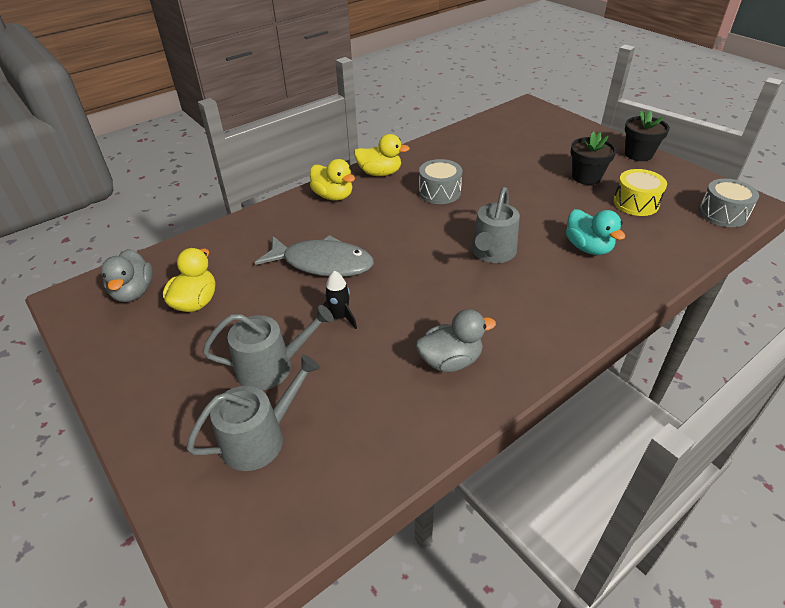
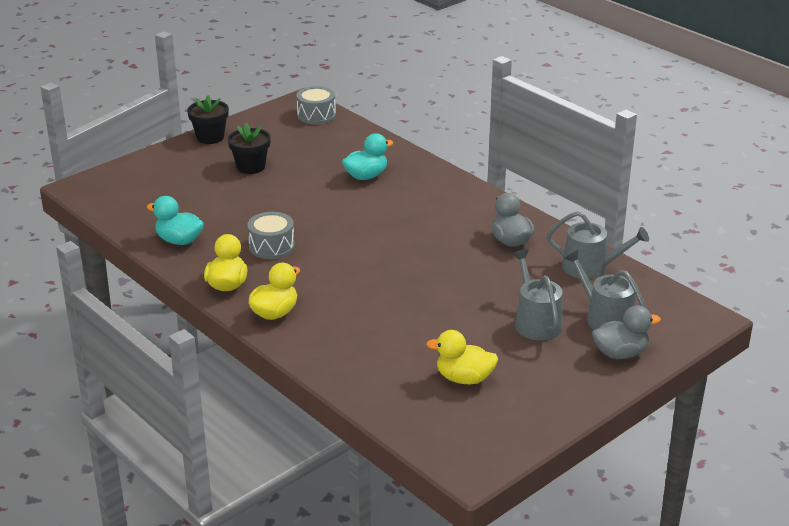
camera: 95 degrees left, 10 degrees down
grey duck [101,249,153,302] -> grey duck moved to [592,305,661,359]
grey fish [255,235,374,277] -> none
black rocket [317,271,357,329] -> none
grey watering can [472,187,520,263] -> grey watering can moved to [547,211,649,279]
yellow drum [613,169,667,216] -> none
none -> turquoise duck [147,196,204,245]

